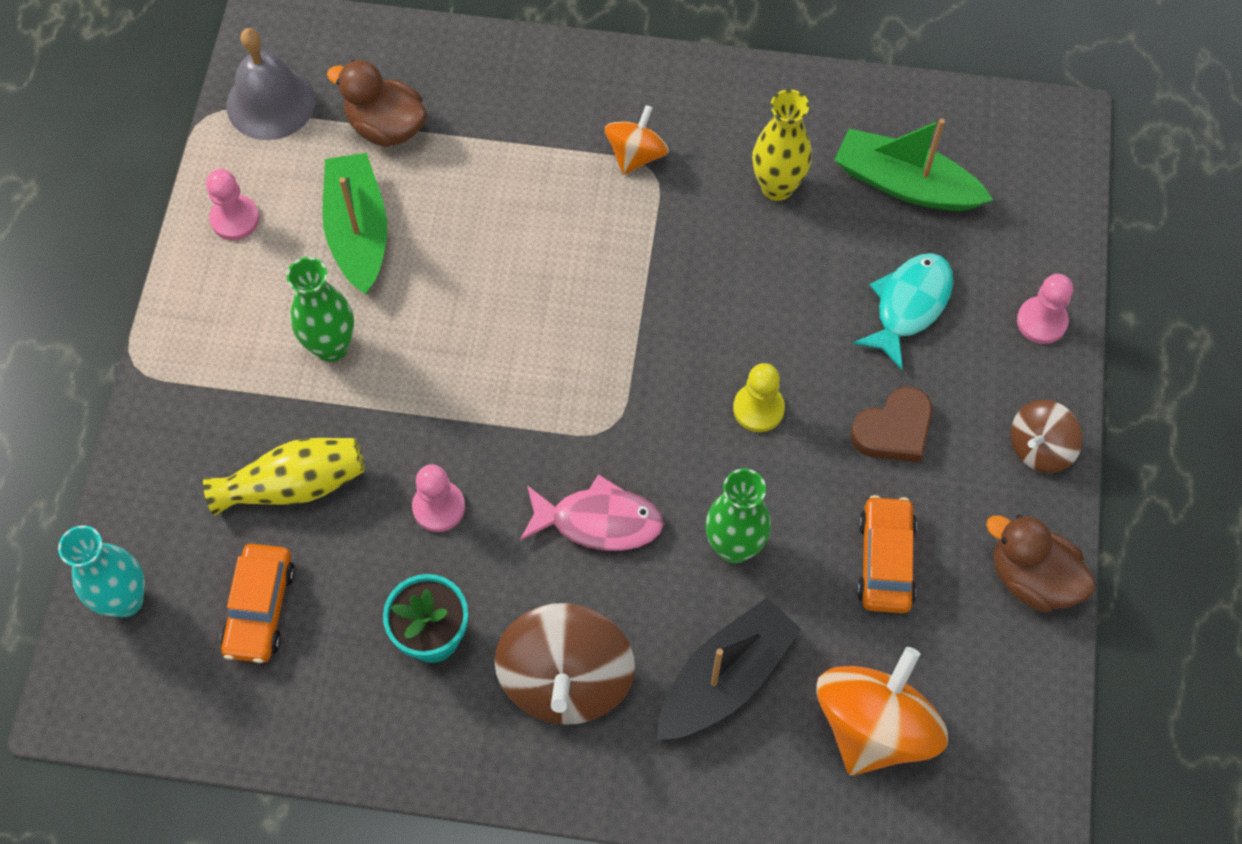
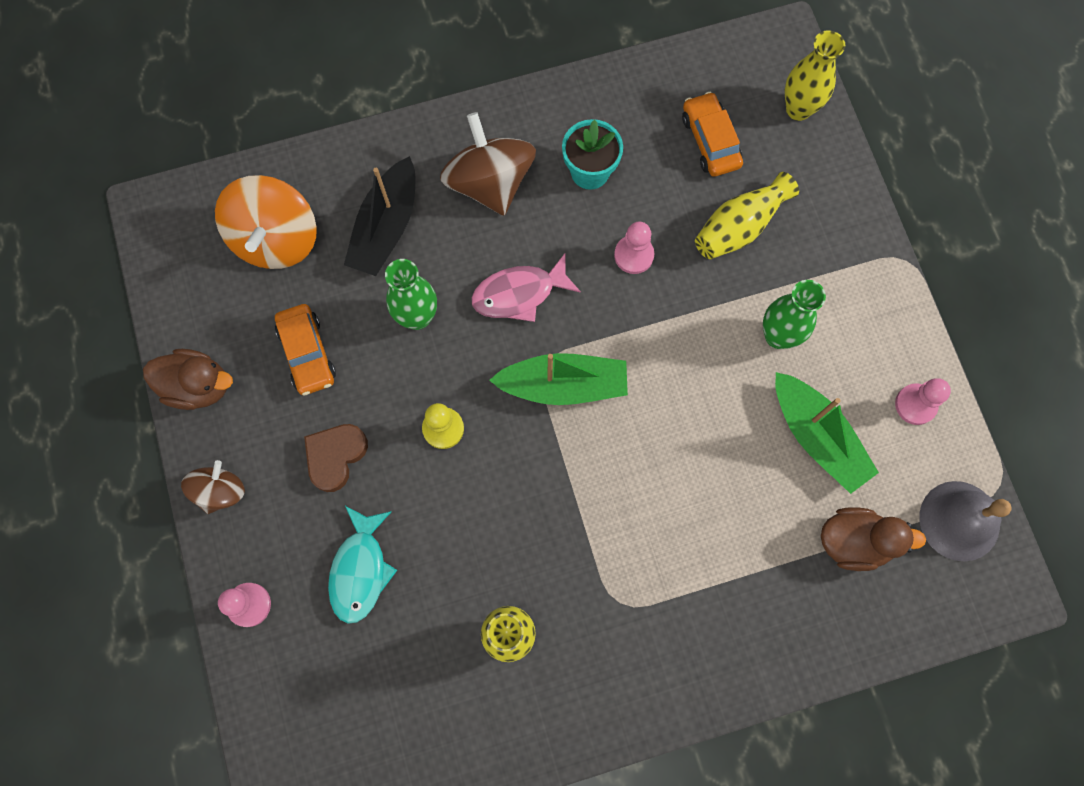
camera: 155 degrees right, 10 degrees up
turquoise vase [58,525,145,617] -> yellow vase [785,30,845,121]
orange spinning top [605,105,669,175] -> none
green boat [834,118,993,211] -> green boat moved to [489,353,628,405]

